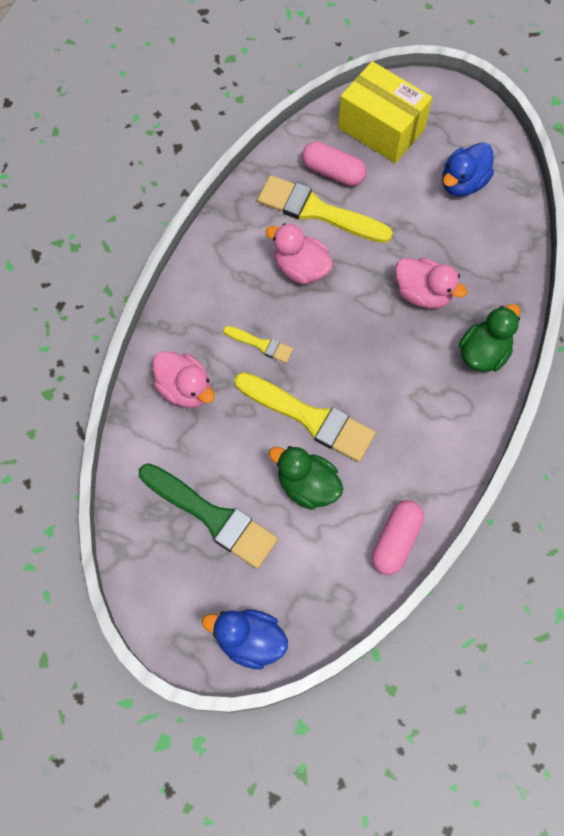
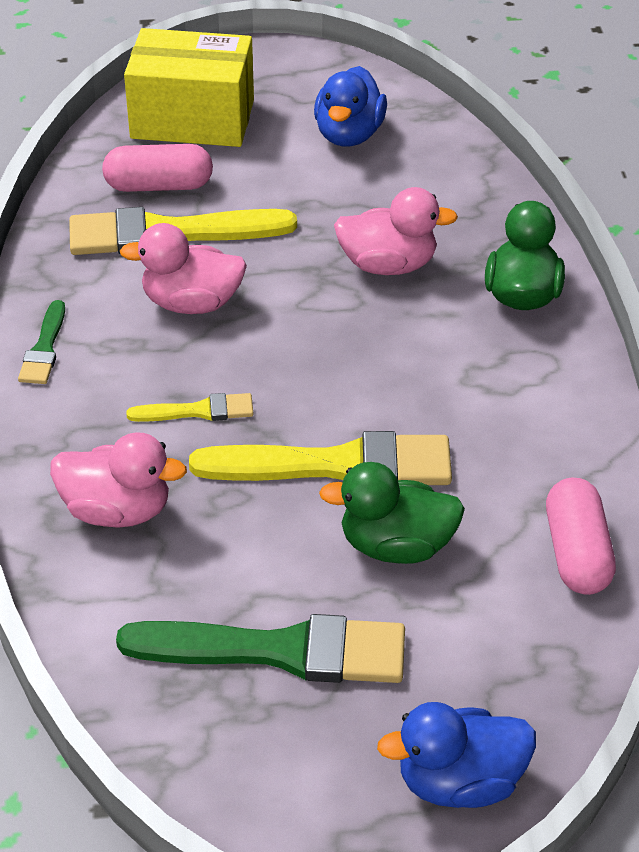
camera: 30 degrees left, 25 degrees down
none -> green brush [18,300,65,384]

